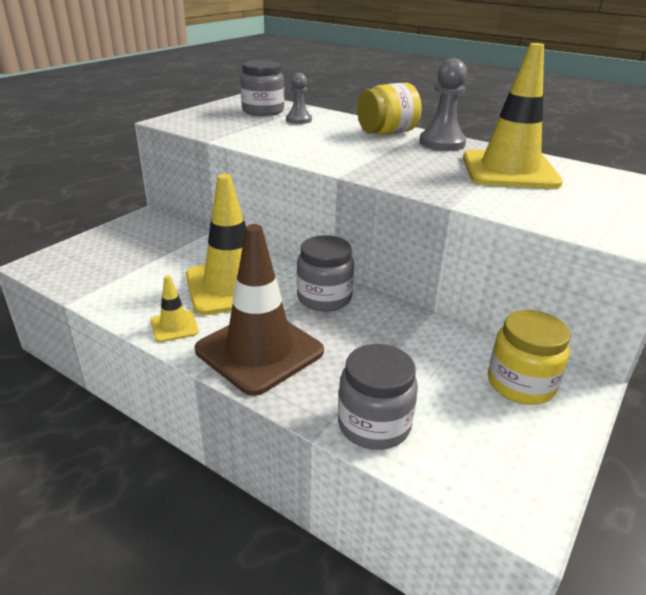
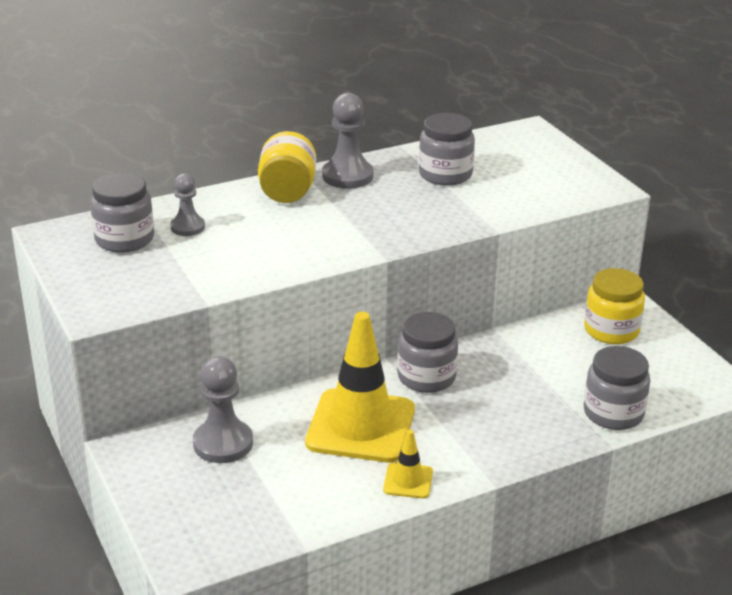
camera: 60 degrees left, 0 degrees up
brown traffic cone [195,224,324,396] -> none
yellow traffic cone [463,43,563,189] -> grey jar [419,113,475,186]
none -> grey pawn [193,356,253,463]

